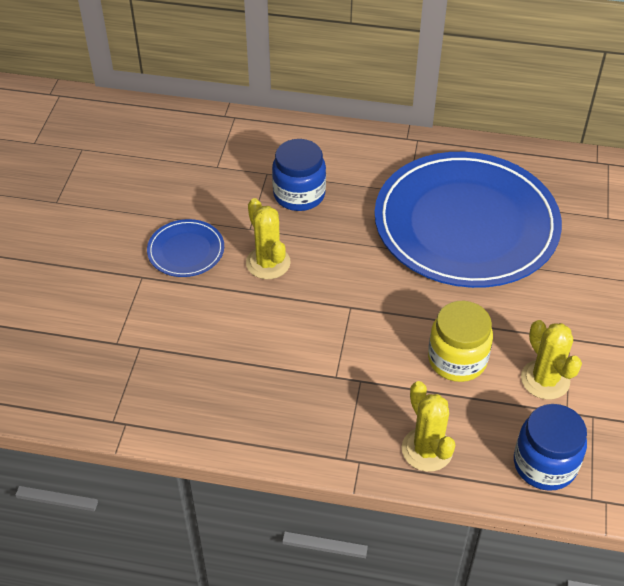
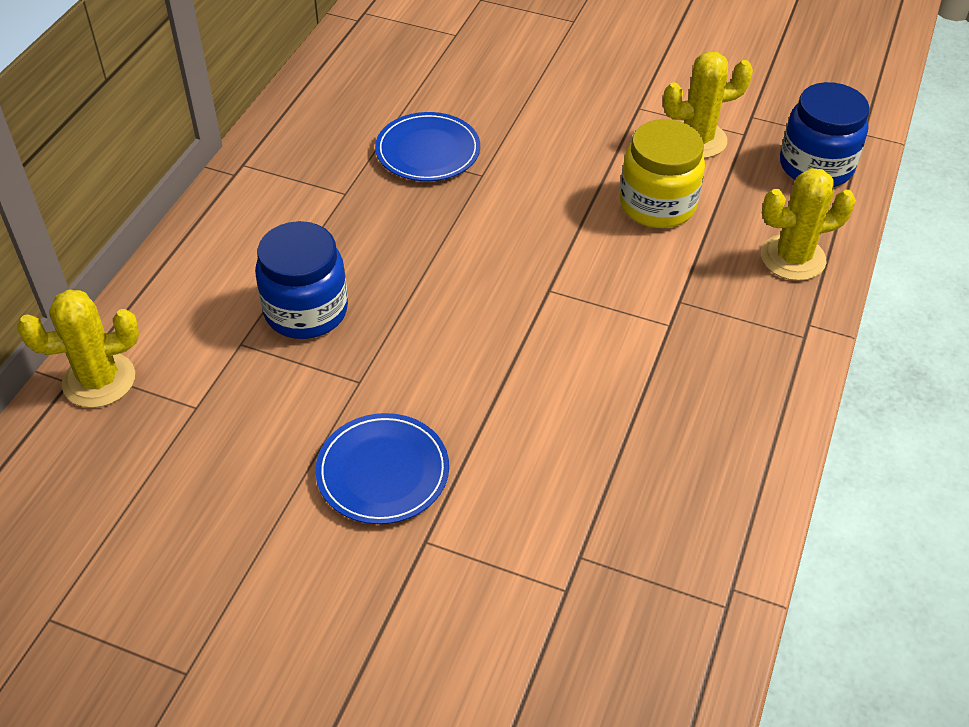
camera: 80 degrees left, 0 degrees up
yellow cactus [246,198,291,279] -> yellow cactus moved to [17,289,139,408]
blue plate [374,152,562,288] -> blue plate [375,112,480,181], size x0.41

